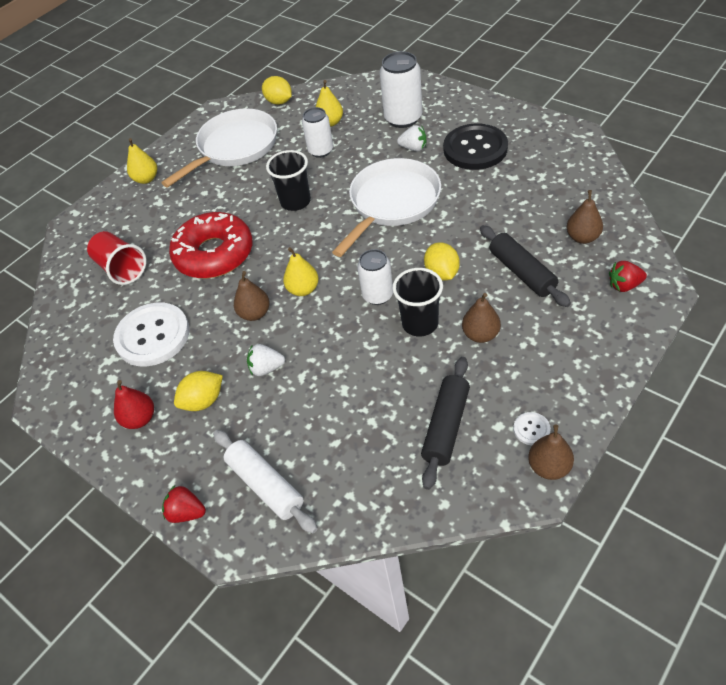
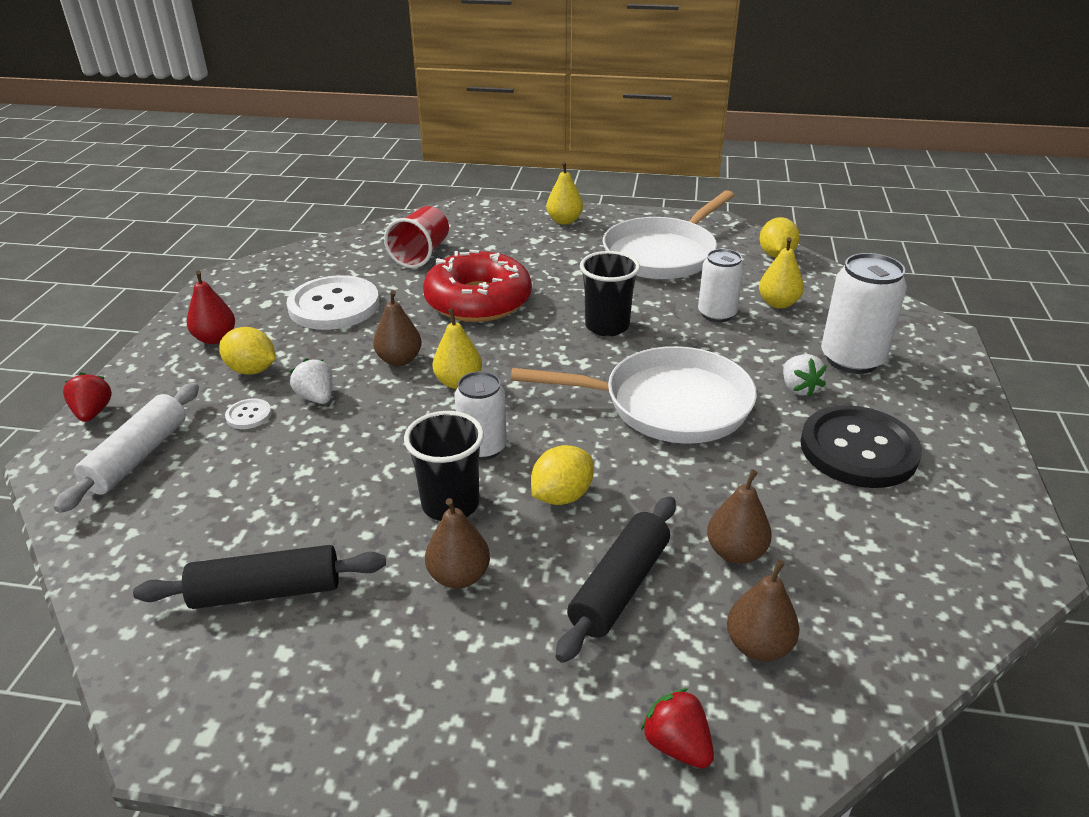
camera: 55 degrees right, 15 degrees down
white pan [161,108,277,188] -> white pan turned 120 degrees clockwise [603,190,735,279]
white button [513,412,551,445] -> white button moved to [225,398,272,429]
brown pear [528,425,574,480] -> brown pear moved to [707,469,772,564]

